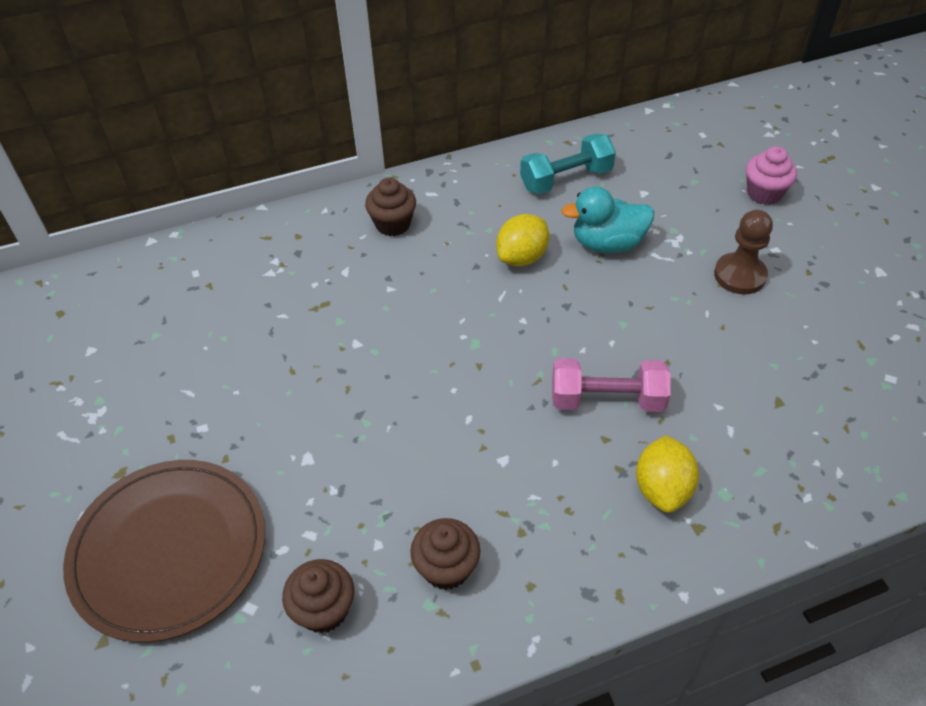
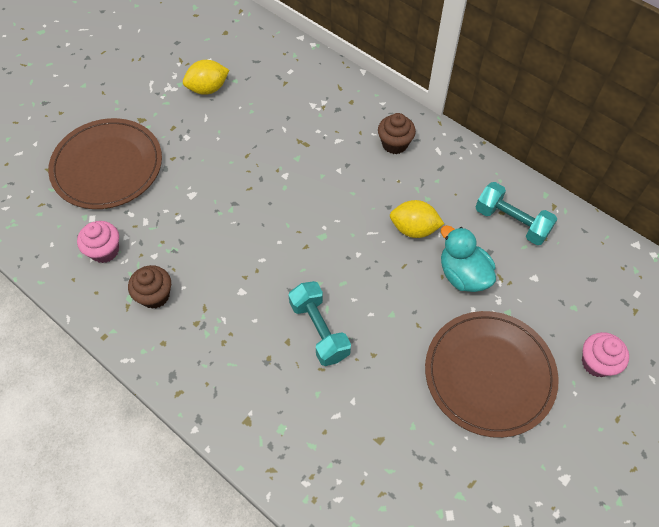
camera: 60 degrees right, 10 degrees up
brown cupcake [282,559,354,633] -> pink cupcake [77,221,119,263]
pink dumbbell [552,358,671,412] -> turquoise dumbbell [289,281,351,366]
yellow lemon [636,435,699,513] -> yellow lemon moved to [183,60,229,95]
brown pawn [714,210,773,294] -> brown plate [425,311,559,438]

